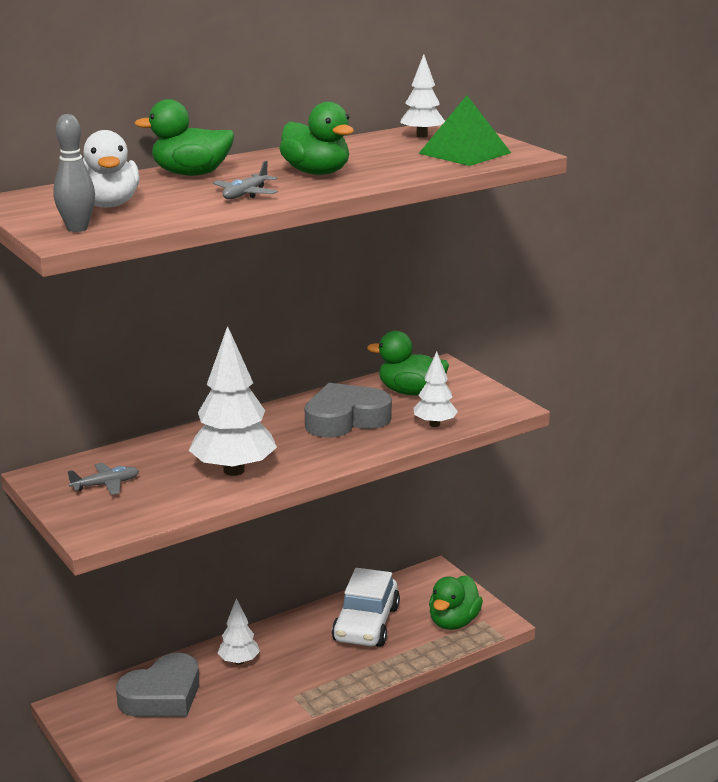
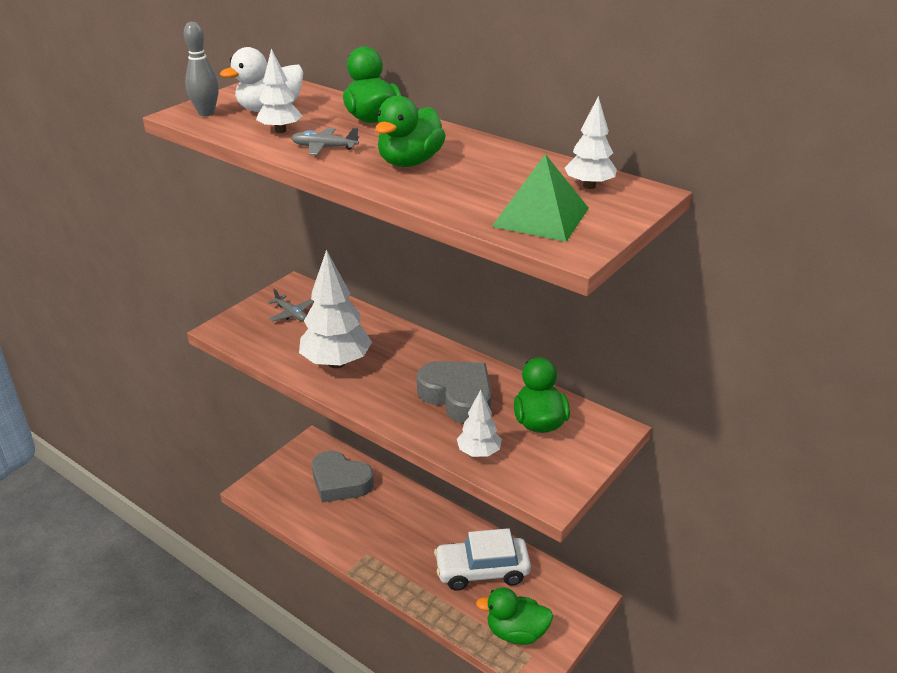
camera: 70 degrees right, 10 degrees up
white tree [218,598,260,665] -> white tree moved to [256,49,302,133]

